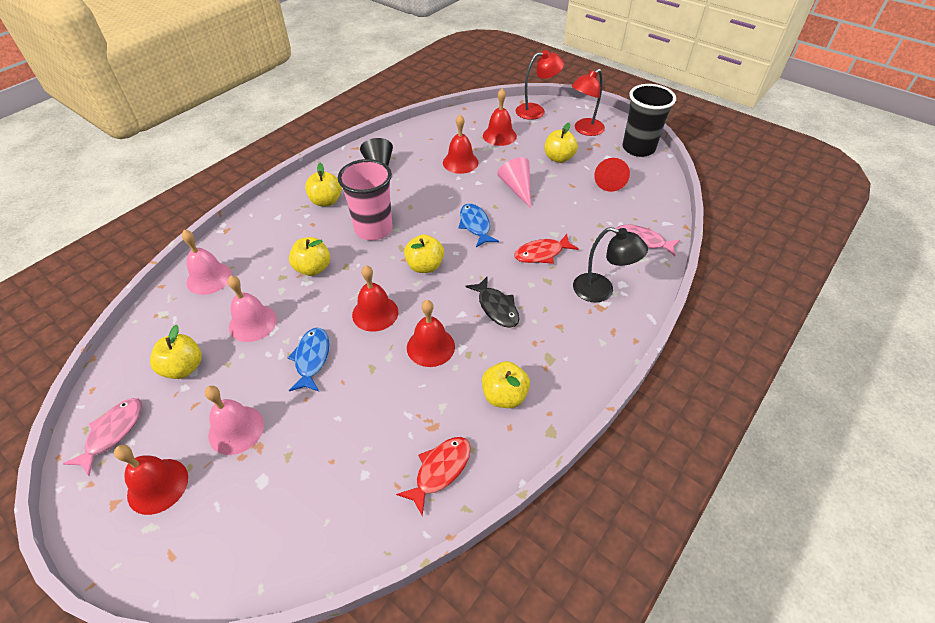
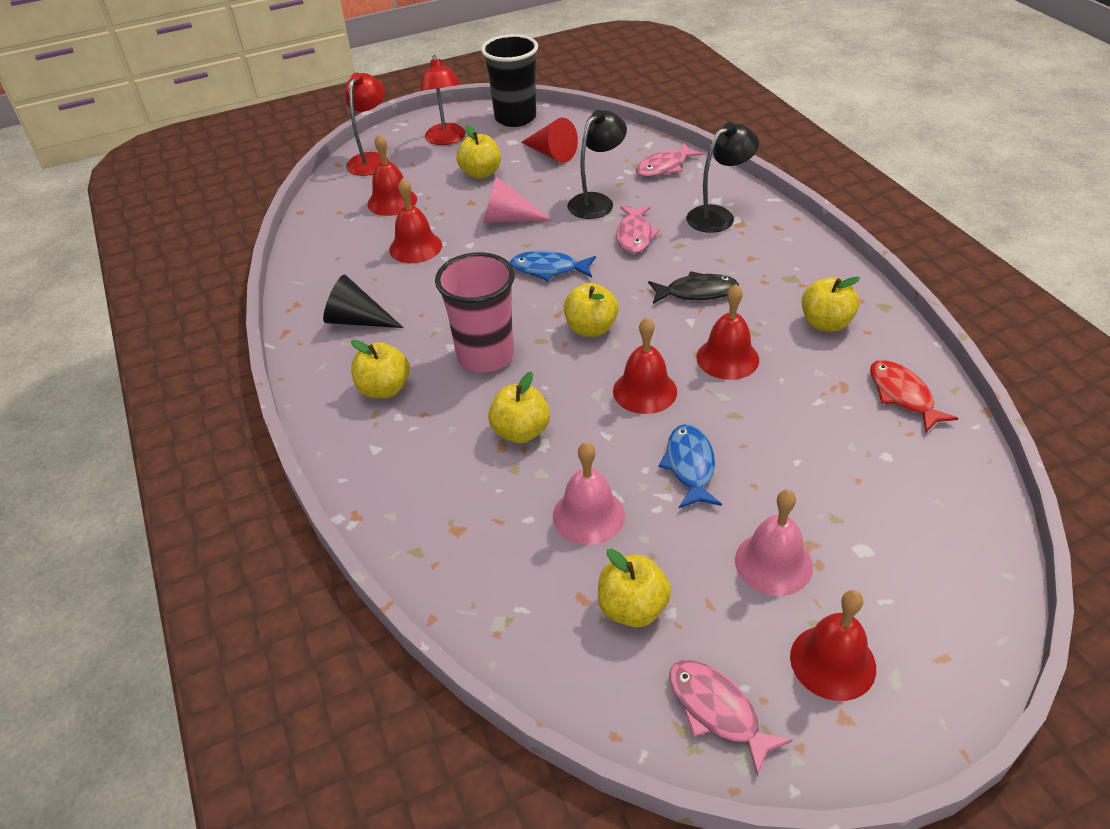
camera: 60 degrees left, 5 degrees down
pink bell [182,230,232,295] -> none
blue fish [288,328,329,391] -> blue fish turned 60 degrees clockwise [659,424,722,508]
red fish [514,234,579,264] -> pink fish [616,206,660,254]
none -> black lamp [567,110,627,219]

